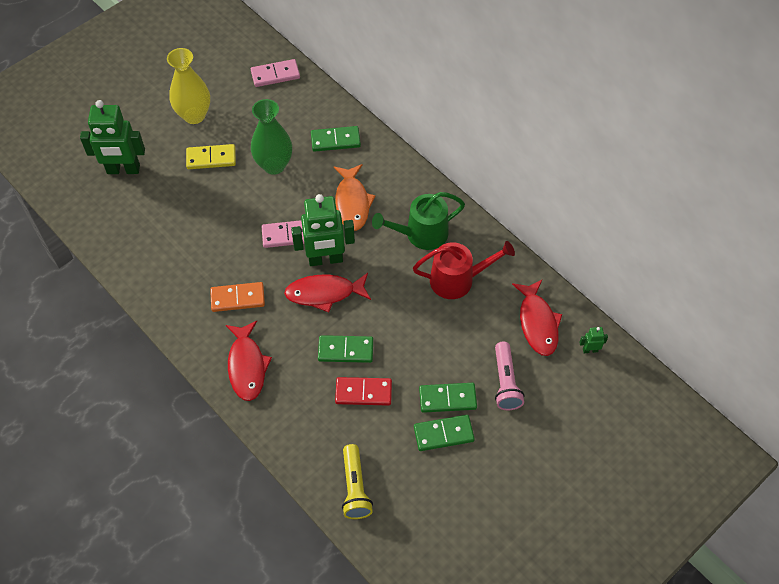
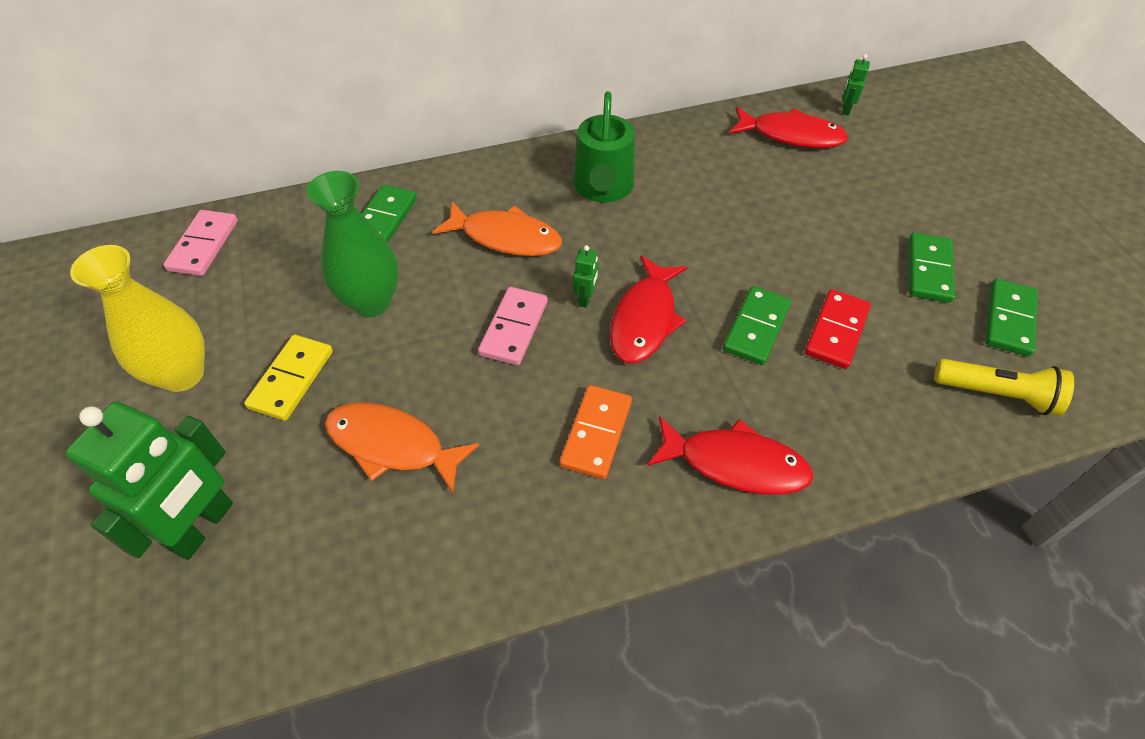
camera: 65 degrees left, 5 degrees down
green robot [291,194,355,266] -> green robot [573,245,599,308], size x0.42
red watering can [413,241,515,299] -> none
green domino [419,383,477,413] -> green domino moved to [985,279,1038,356]
pink flashlight [495,342,524,410] -> none
none -> orange fish [325,402,480,493]

